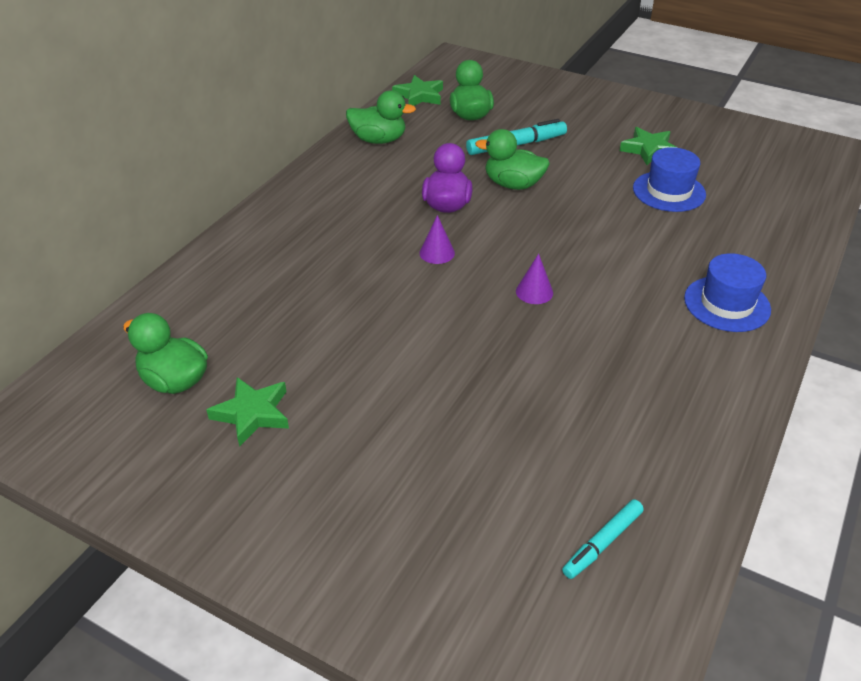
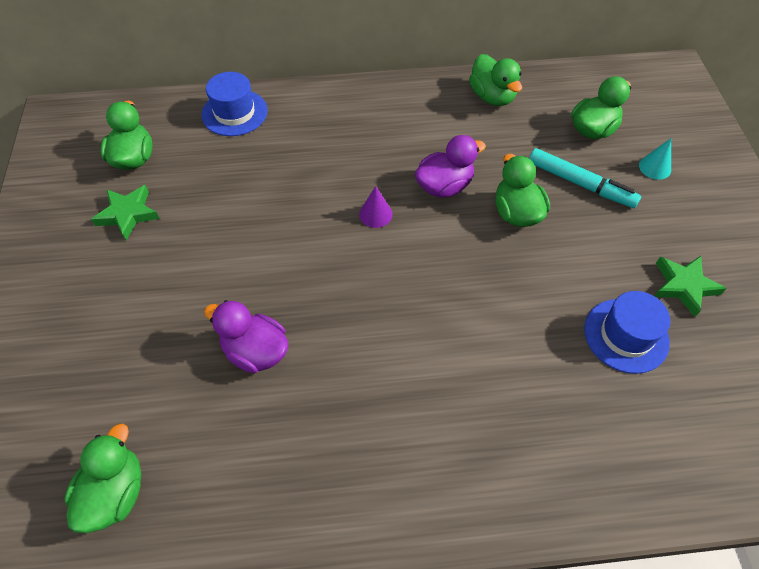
camera: 55 degrees right, 15 degrees up
green star [392,75,443,106] -> none
purple cone [516,254,553,304] -> none
turquoise marker [562,499,644,579] -> green duck [64,424,142,533]
blue hat [684,253,771,332] -> blue hat moved to [201,72,268,136]
none -> purple duck [204,300,289,373]
none -> turquoise cone [639,138,671,180]

